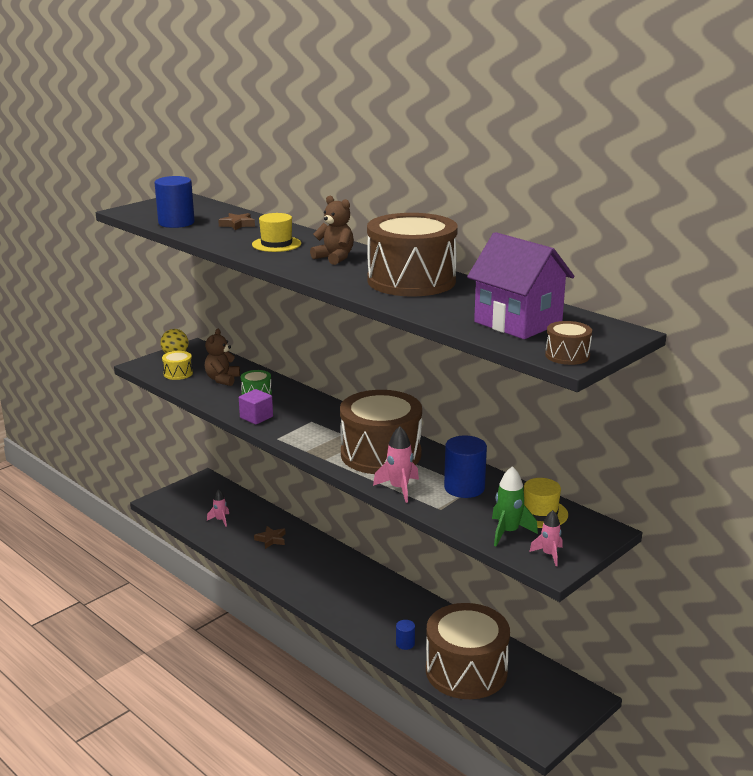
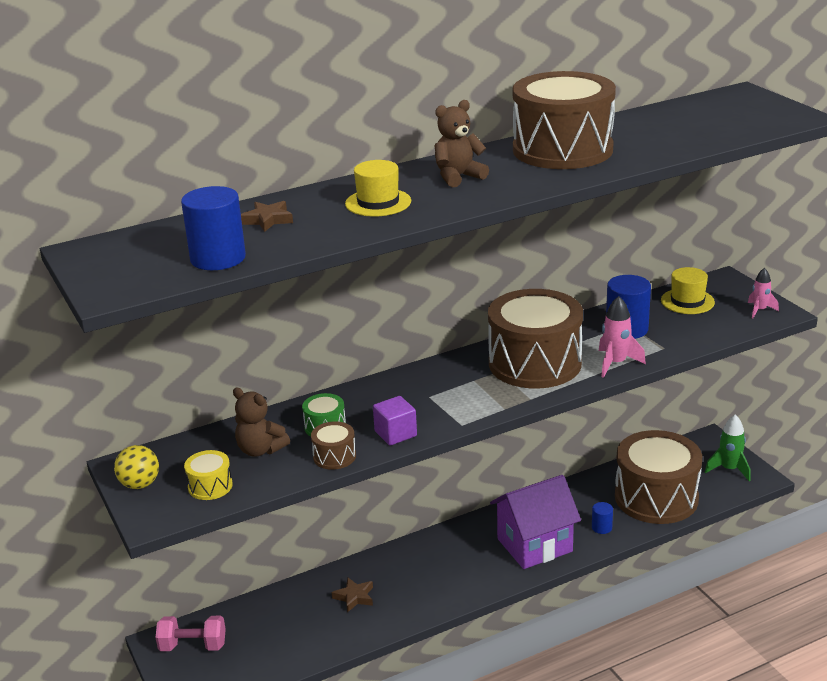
camera: 70 degrees left, 5 degrees up
pink rocket [207,489,229,527] -> none
purple house [467,232,575,339] -> purple house moved to [490,475,581,569]
green rocket [492,466,538,546] -> green rocket moved to [705,415,751,481]
brown drum [545,321,592,365] -> brown drum moved to [311,421,356,470]
none -> pink dumbbell [155,616,226,651]

